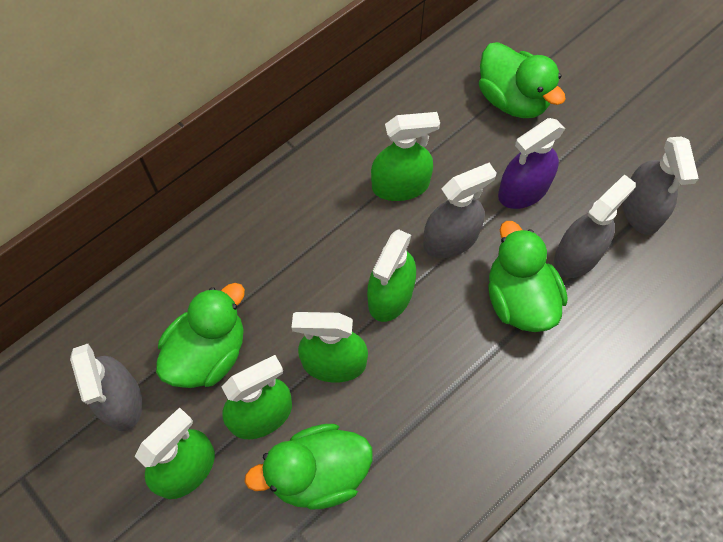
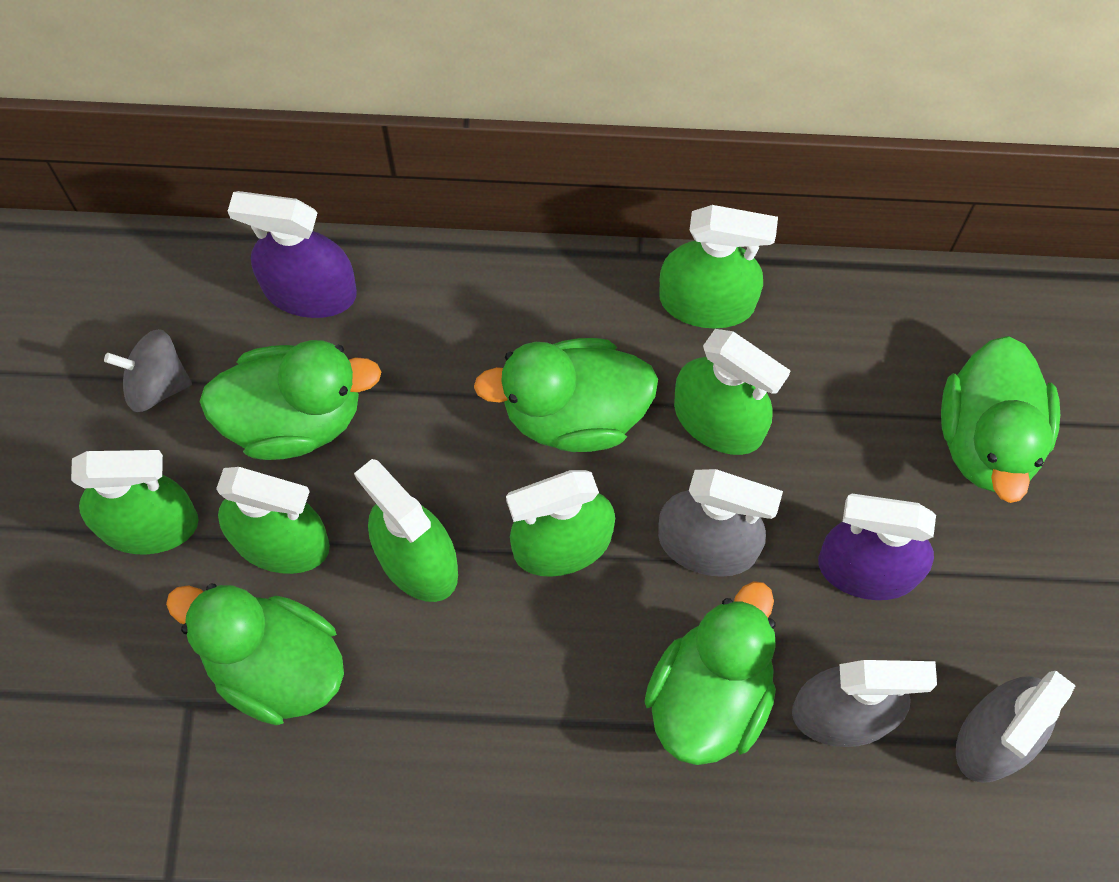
camera: 45 degrees right, 5 degrees up
grey spray bottle [70,344,143,431] -> grey spinning top [104,329,192,412]
none -> purple spray bottle [228,191,357,318]
none -> green duck [474,338,658,452]
none -> green spray bottle [659,205,778,328]

